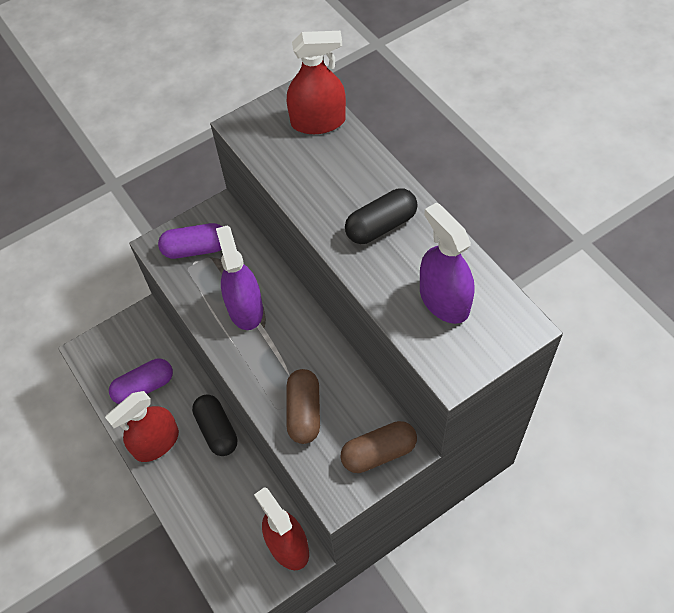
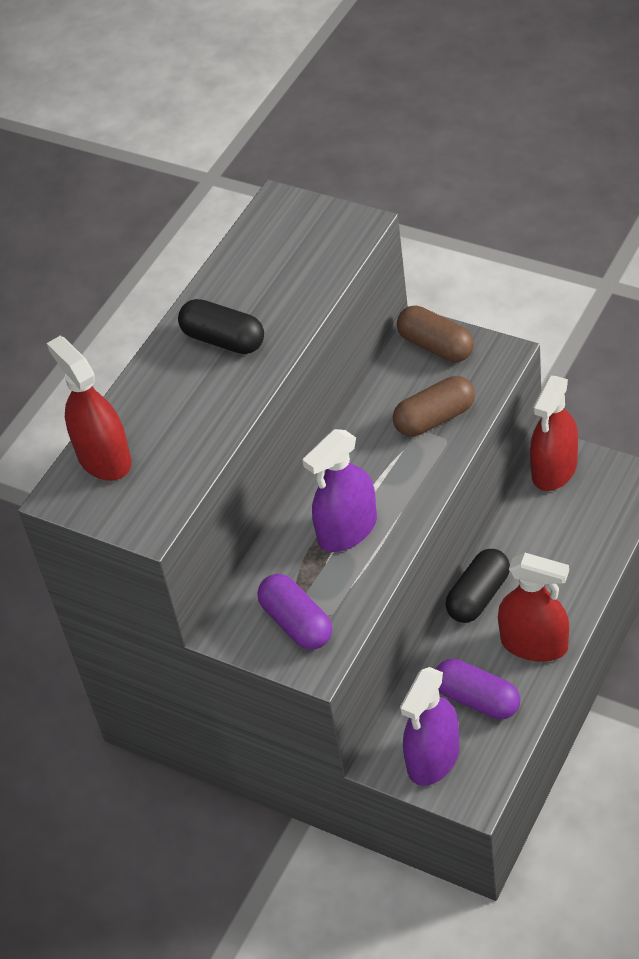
camera: 115 degrees left, 10 degrees down
purple spray bottle [420,202,474,324] -> purple spray bottle moved to [400,667,460,786]

